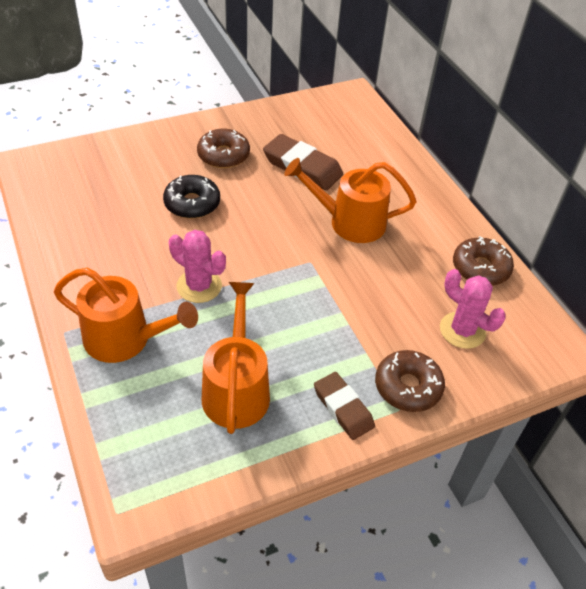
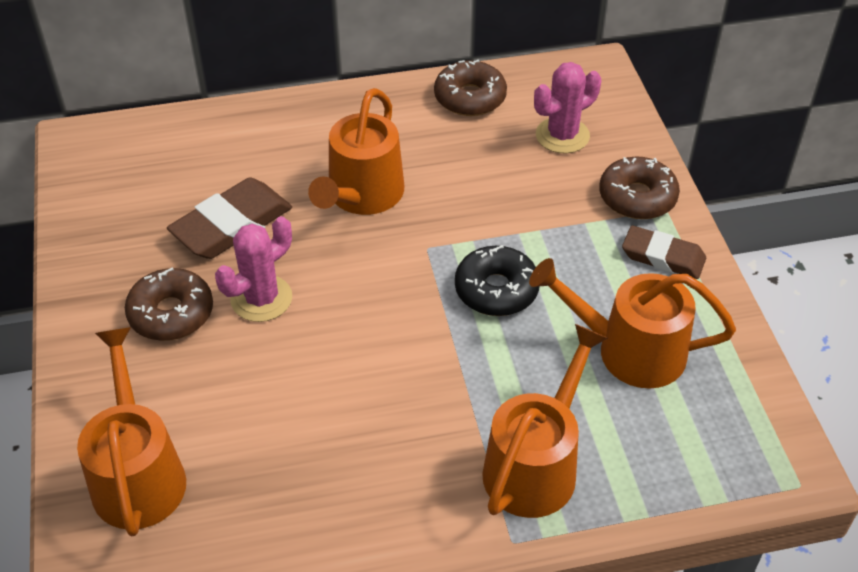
camera: 75 degrees left, 0 degrees up
black donut [163,175,220,219] -> black donut moved to [455,245,540,316]
pink cactus [169,230,226,303] -> pink cactus moved to [215,216,292,322]
brown eraser [314,372,375,440] -> brown eraser turned 45 degrees clockwise [622,226,706,279]
none -> orange watering can [77,327,186,536]

